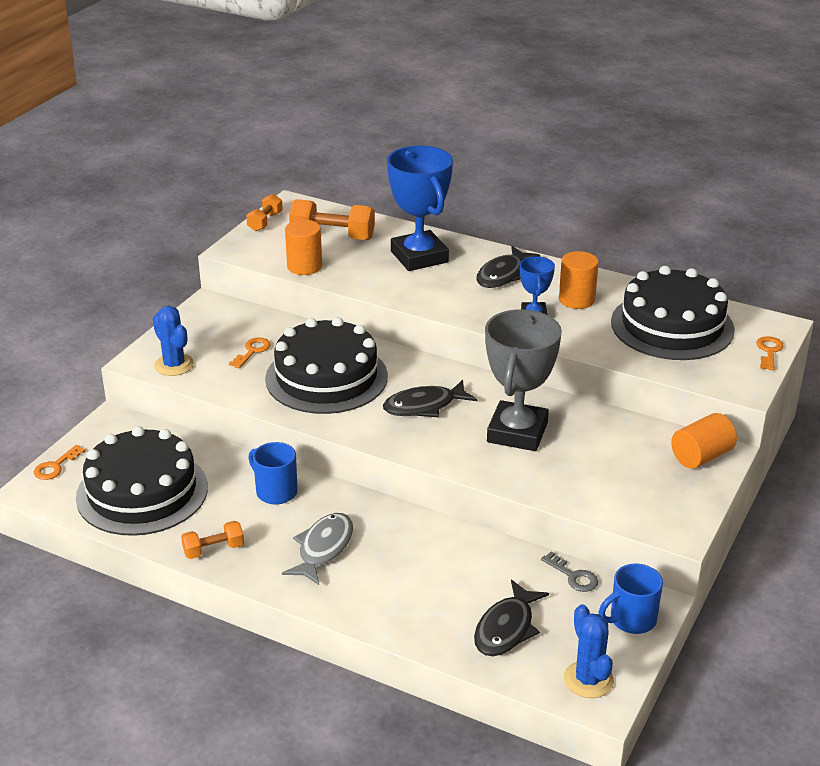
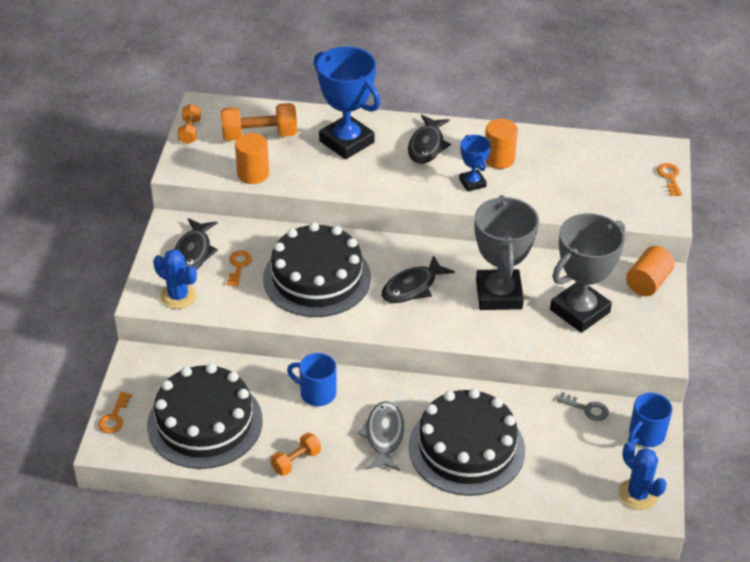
camera: 20 degrees left, 10 degrees up
black fish [474,580,549,656] -> black fish moved to [174,218,218,270]
black cake [611,266,735,360] -> black cake moved to [409,388,525,496]
none -> grey trophy [550,213,625,333]

